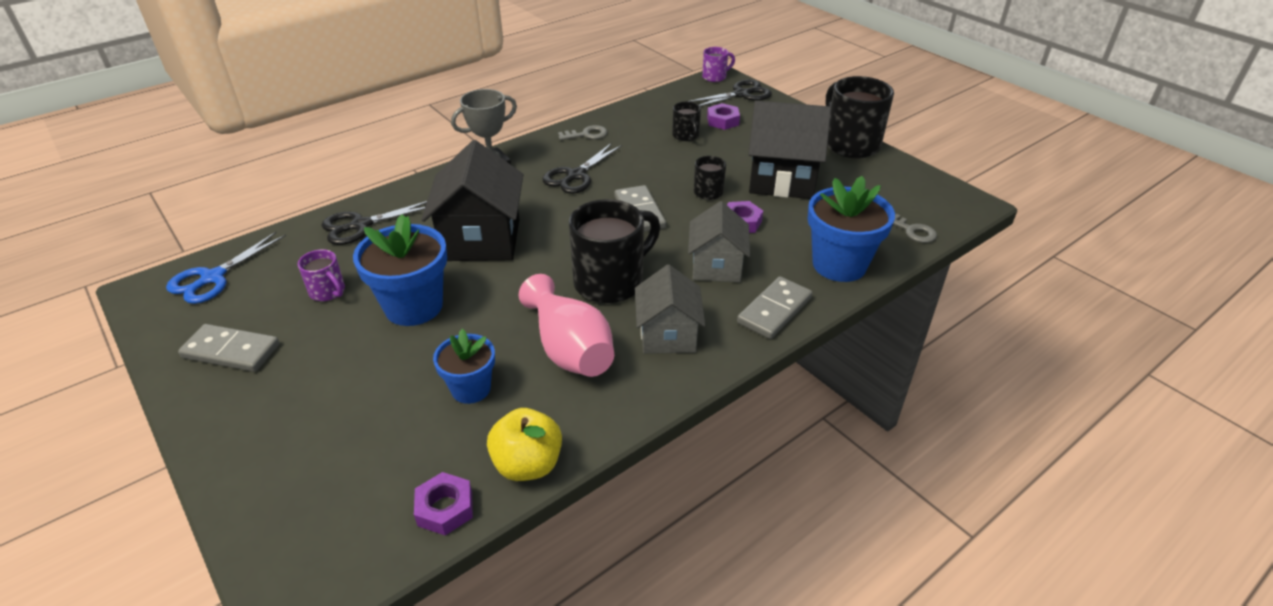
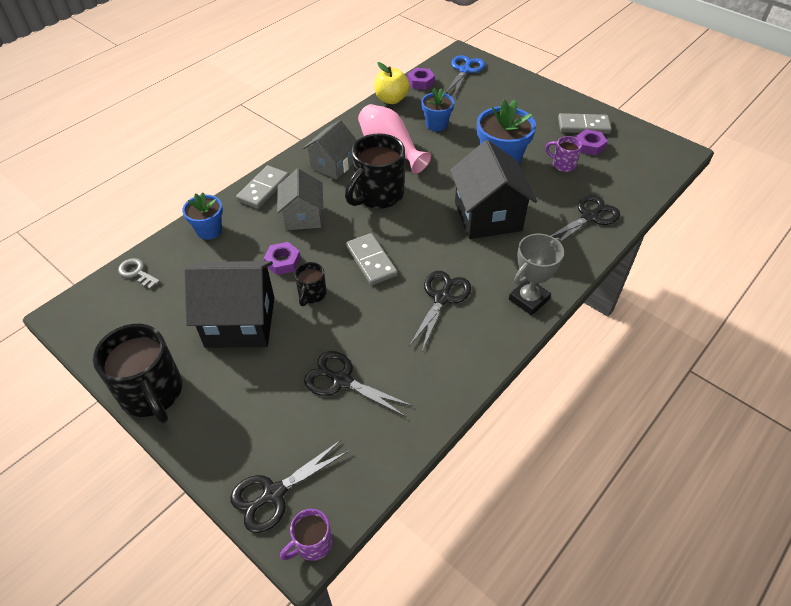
camera: 170 degrees right, 10 degrees up
blue scissors [166,232,286,304] -> blue scissors moved to [446,55,485,96]
grey key [558,125,607,140] -> none
grey house [635,265,705,354] -> grey house turned 45 degrees clockwise [303,120,357,180]
black mug [672,102,701,141] -> black scissors [304,351,413,417]
purple nut [707,103,740,130] -> purple nut moved to [576,129,608,156]
blue flower pot [808,176,895,282] -> blue flower pot [182,192,223,240], size x0.61

